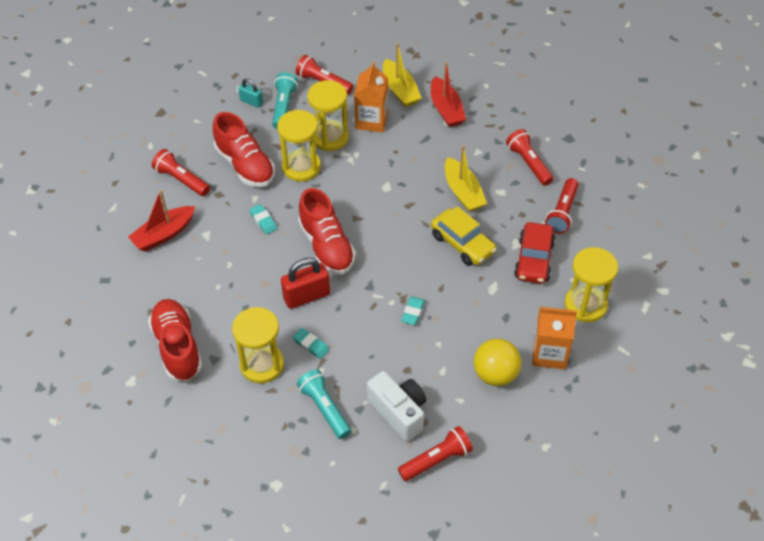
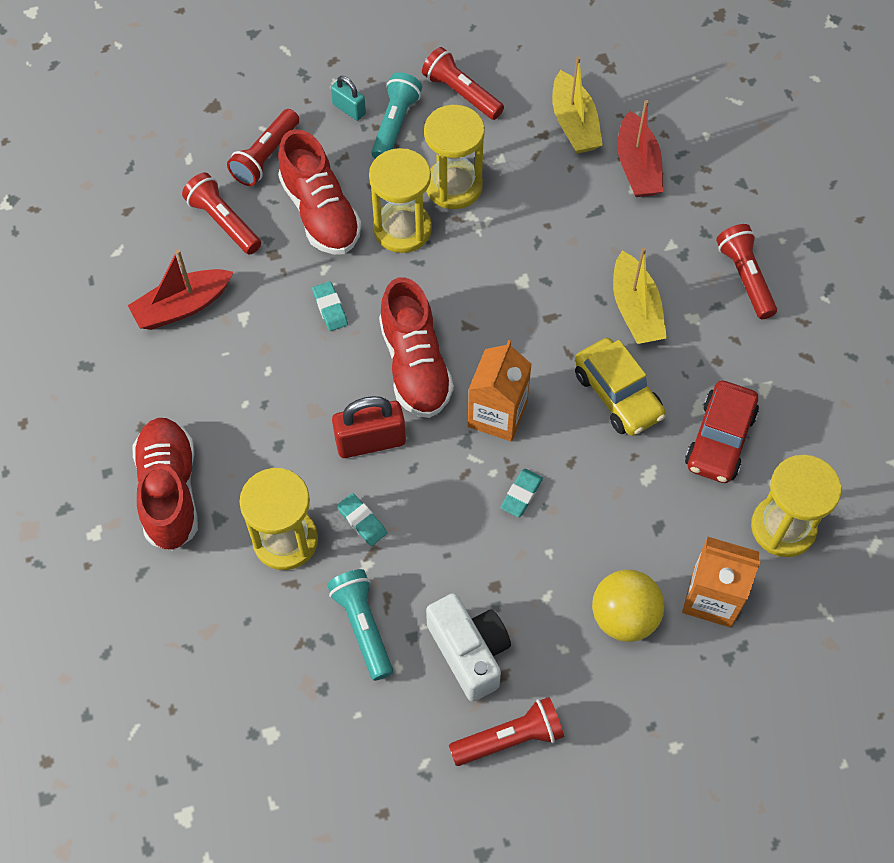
camera: 10 degrees right, 10 degrees up
orange carton [354,62,388,132] -> orange carton moved to [468,340,532,441]
red flashlight [545,178,579,234] -> red flashlight moved to [227,109,299,186]

